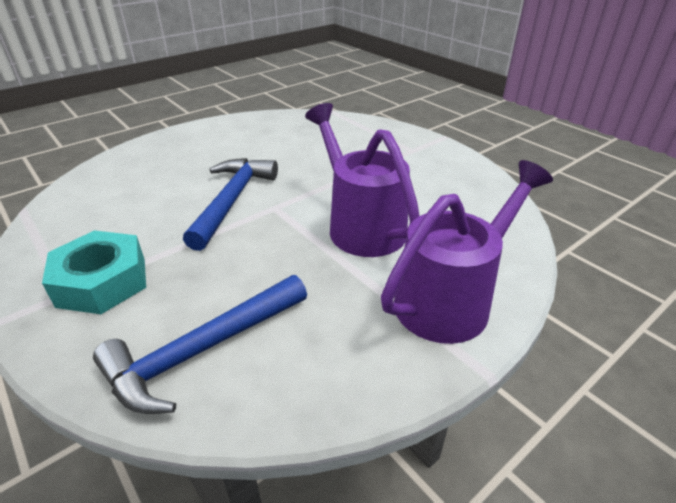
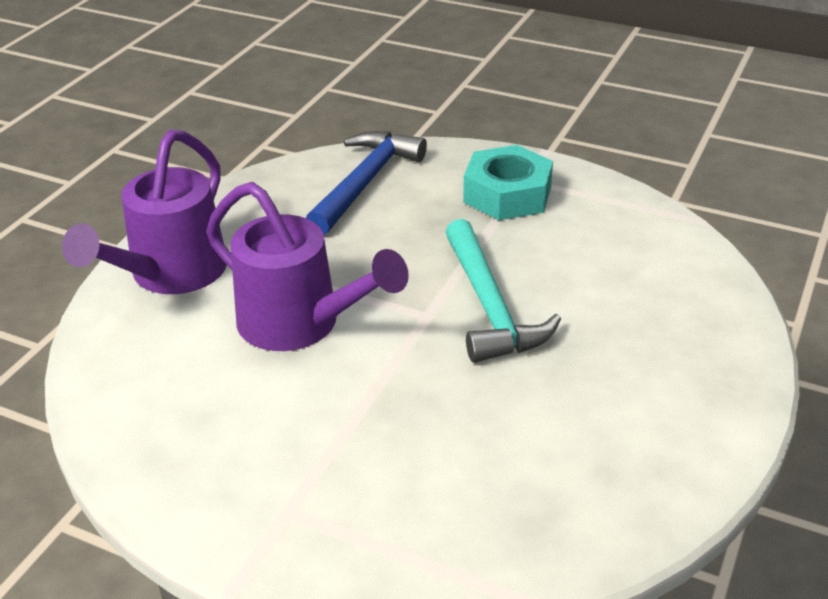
camera: 155 degrees right, 0 degrees up
blue hammer [183,158,278,251] -> turquoise hammer [445,219,561,363]

